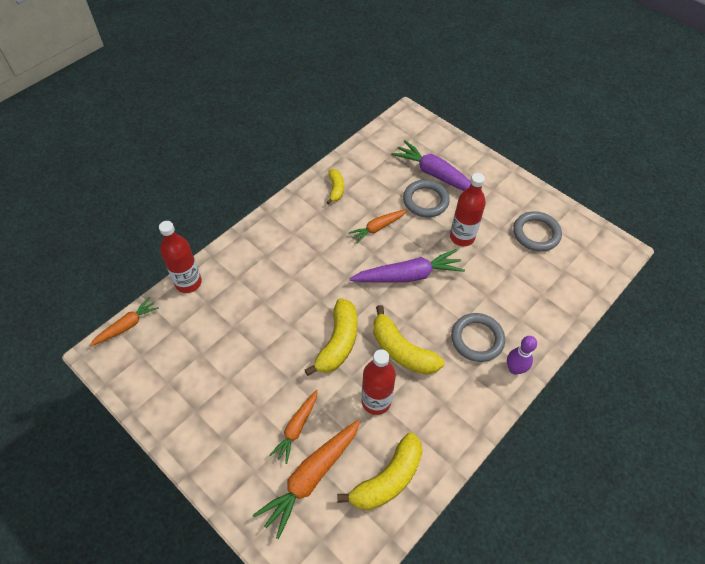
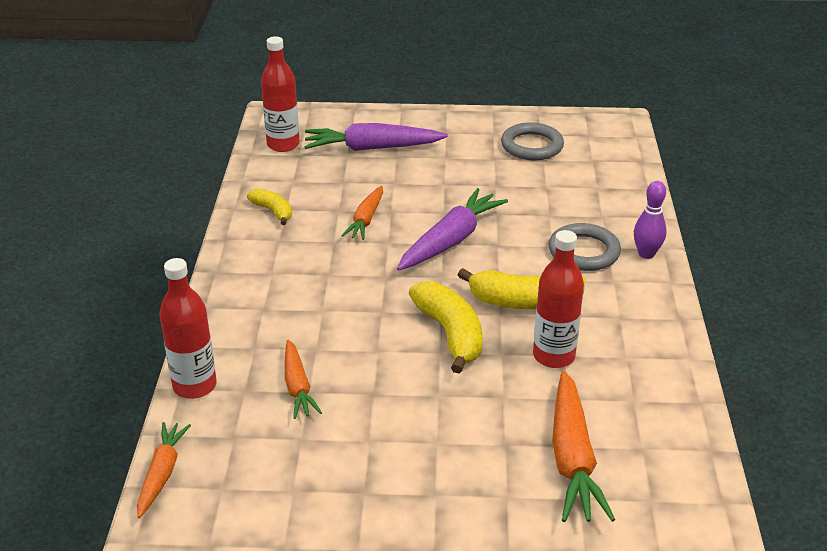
camera: 40 degrees left, 20 degrees down
orange carrot [269,390,318,464] -> orange carrot moved to [285,340,322,419]
yellow banana [337,433,423,510] -> none
grey ring [403,180,450,217] -> none
red bottle [450,173,486,246] -> red bottle moved to [261,36,300,152]

